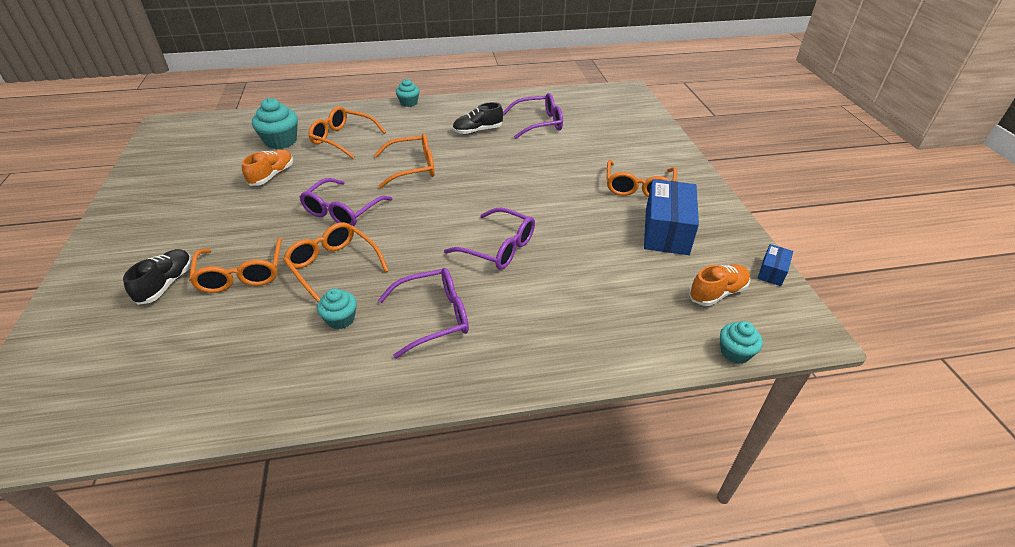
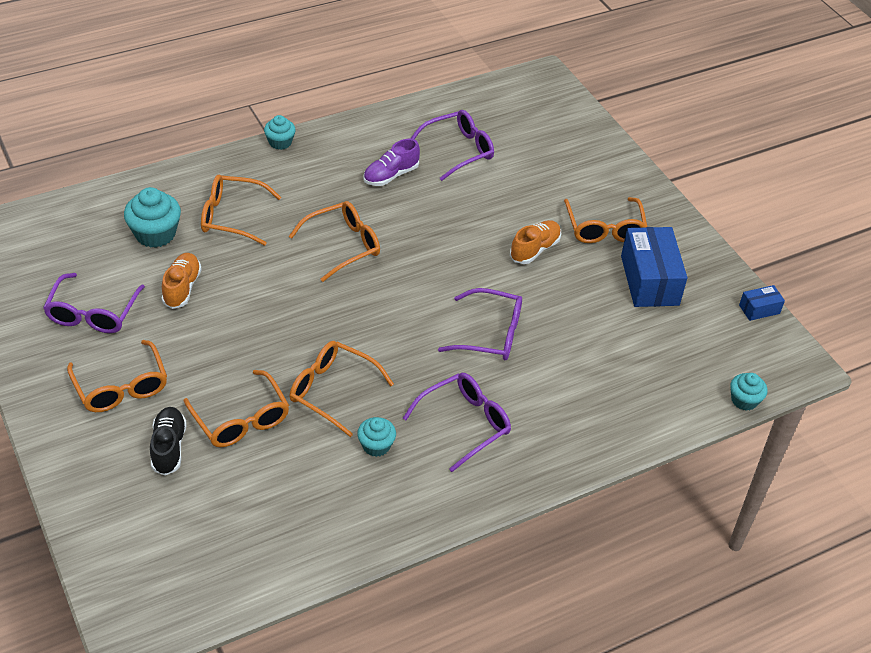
camera: 20 degrees left, 5 degrees up
purple glasses [300,178,392,226] -> purple glasses moved to [43,273,145,333]
black shoe [452,102,503,134] -> purple shoe [363,139,420,186]
orange shoe [689,265,750,306] -> orange shoe moved to [510,220,561,264]
blue box [758,244,793,286] -> blue box turned 60 degrees clockwise [739,285,785,321]
none -> orange glasses [67,340,167,412]

